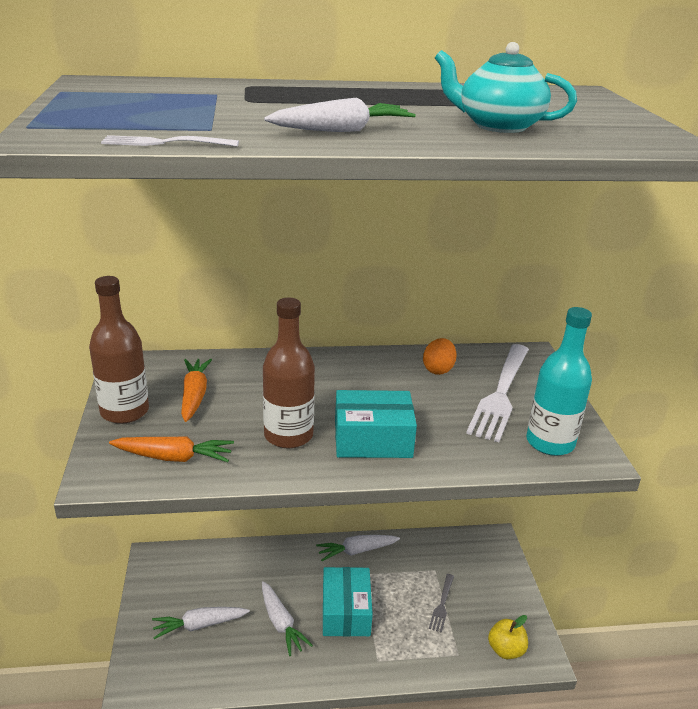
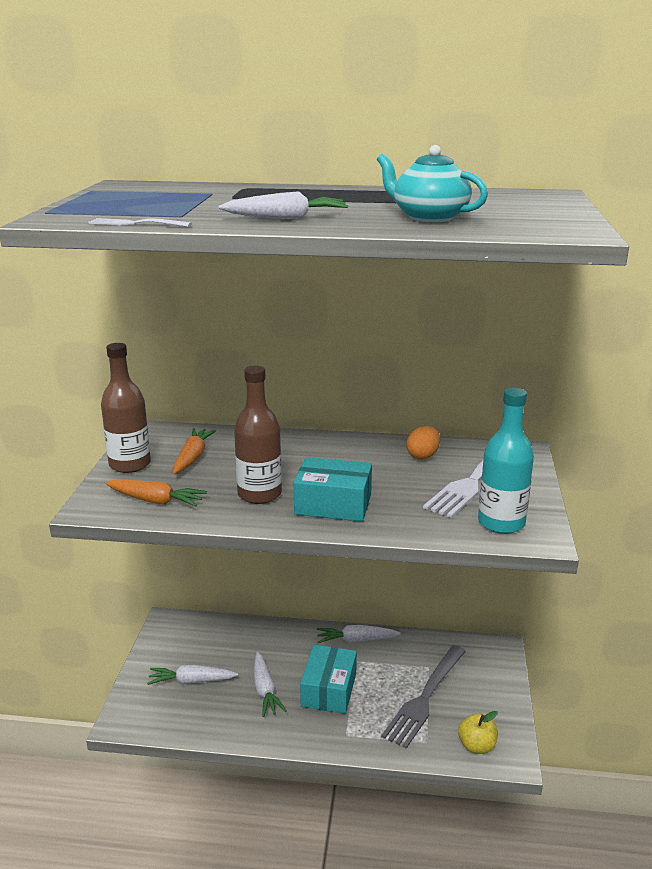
camera: 15 degrees right, 5 degrees down
grey fork [429,574,454,633] -> grey fork [381,645,466,749], size x2.07

